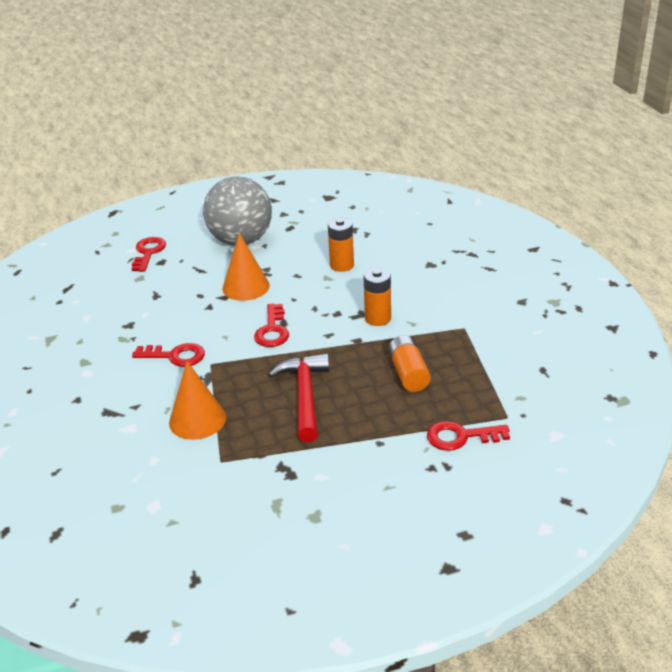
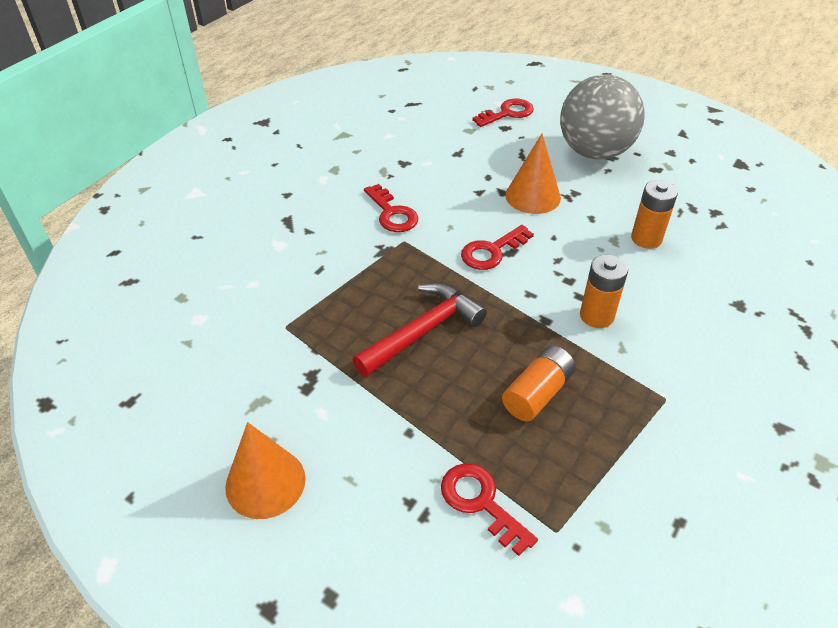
camera: 50 degrees right, 10 degrees up
orange cone [169,361,226,440] -> orange cone moved to [225,422,306,519]

